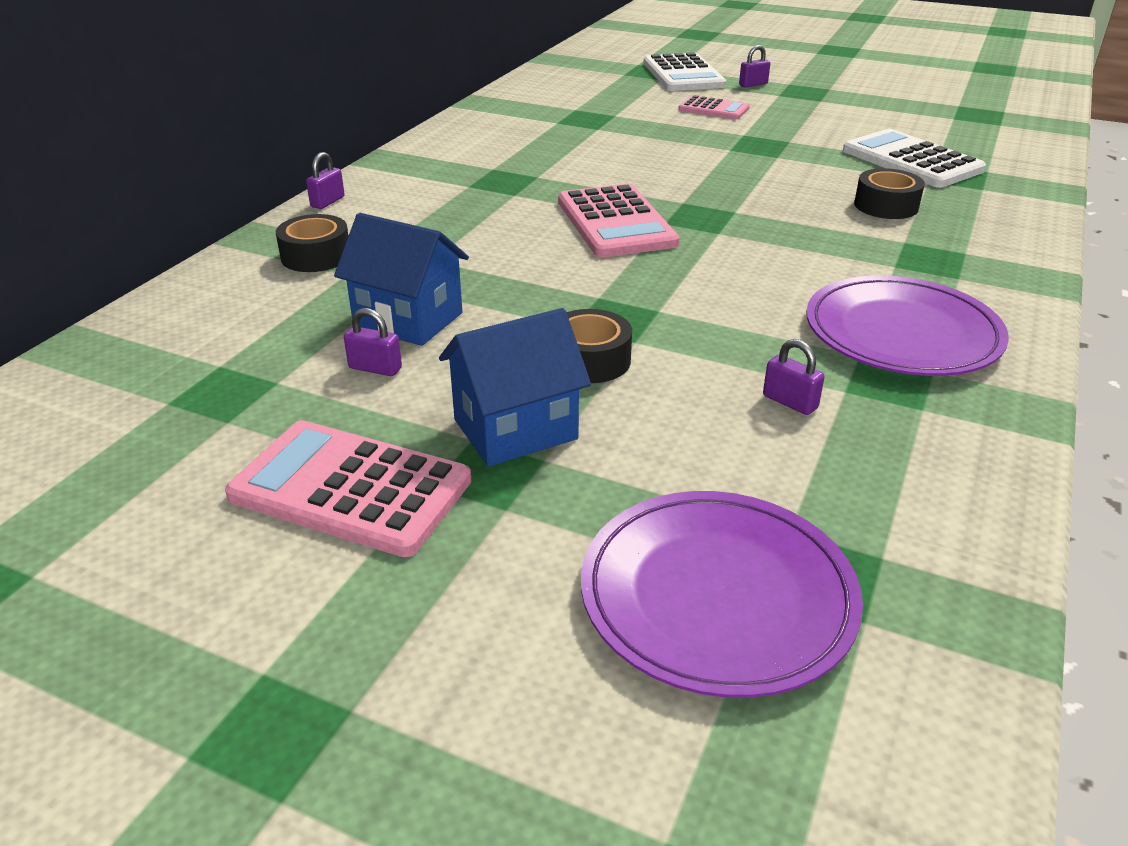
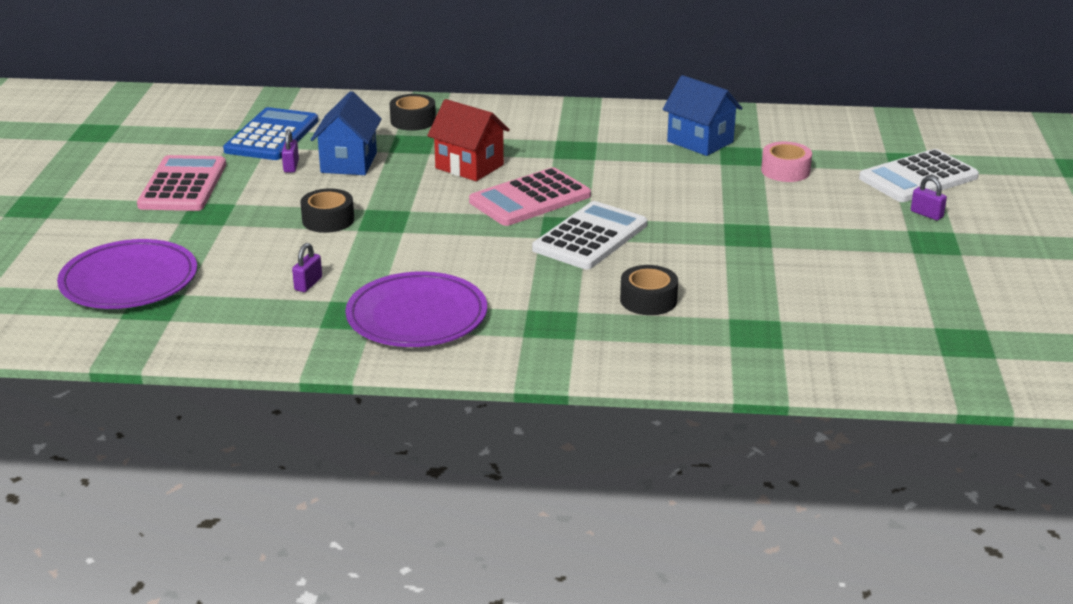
camera: 70 degrees right, 5 degrees down
purple padlock [306,152,345,209] -> none
blue house [439,308,591,467] -> blue house moved to [662,75,742,156]
pink calculator [678,95,750,119] -> none
white calculator [843,129,986,188] -> white calculator moved to [532,201,647,269]
none -> blue calculator [223,107,318,160]
none -> red house [427,99,510,181]
none -> pink tape [761,142,812,182]

